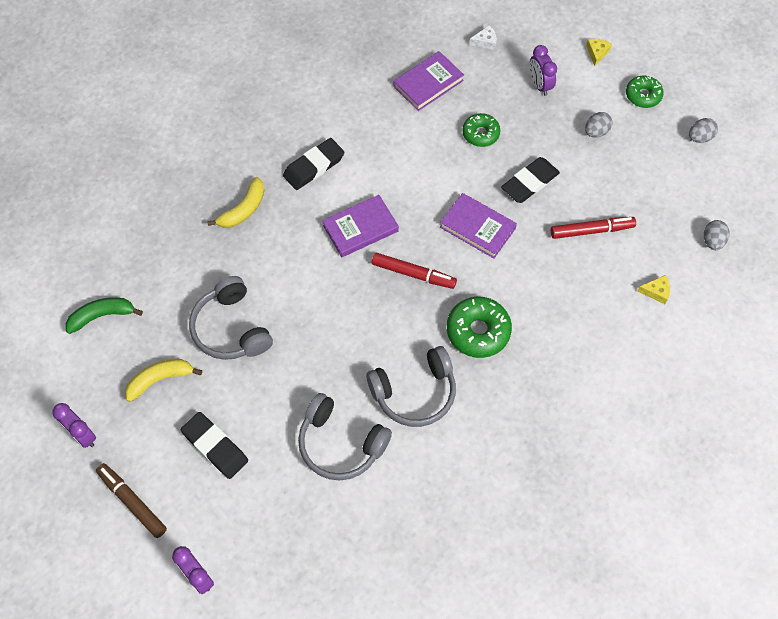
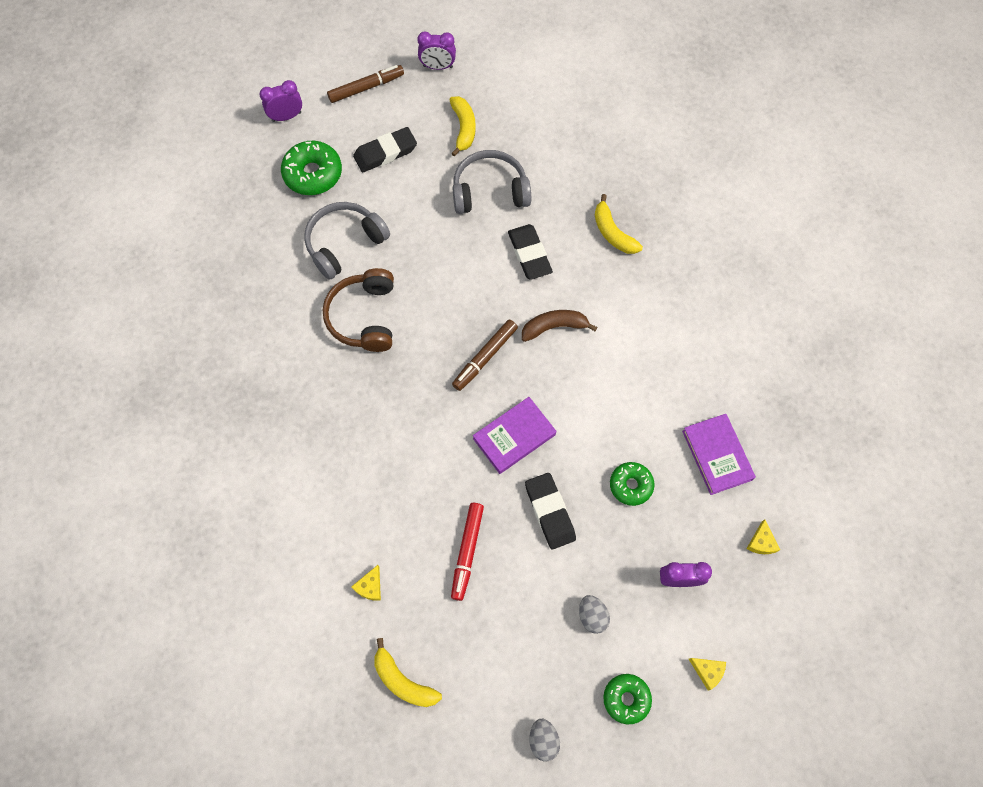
camera: 110 degrees right, 5 degrees up
purple clock [52,403,96,448] -> purple clock turned 150 degrees counterclockwise [417,32,456,70]
green banana [66,297,143,334] -> none
black eraser [283,138,344,190] -> black eraser moved to [508,224,553,280]
purple book [322,195,399,257] -> brown banana [522,310,597,342]
grey headphones [366,346,456,427] -> brown headphones [323,268,394,352]
red marker [372,253,457,289] -> brown marker [452,319,518,391]
green donut [447,297,512,358] -> green donut moved to [281,141,342,195]
white cheese [469,25,497,50] -> yellow cheese [746,519,780,554]
grey egg [704,220,730,250] -> yellow banana [374,638,442,707]

